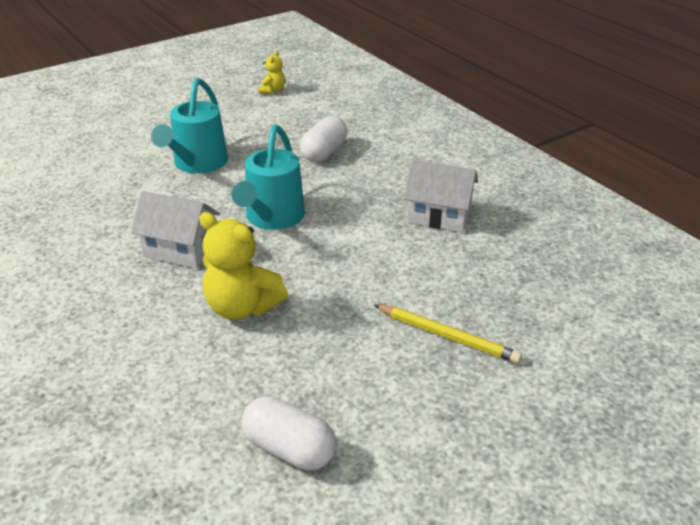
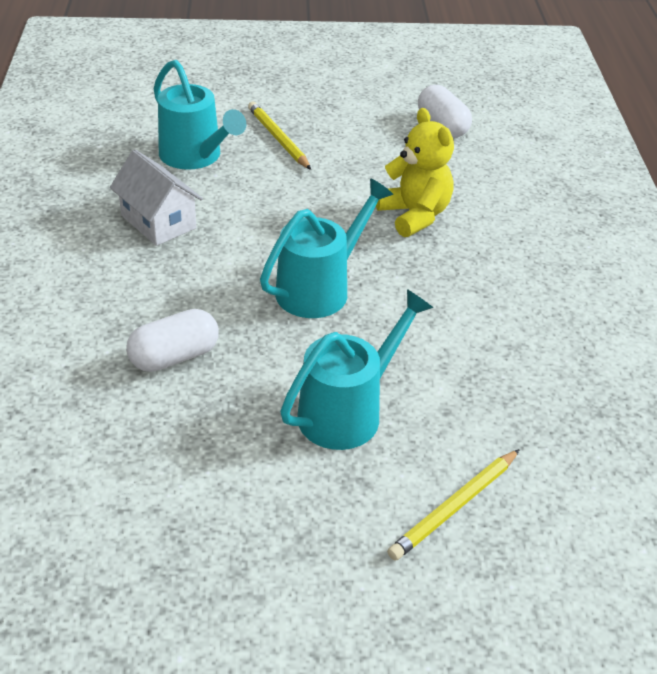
camera: 150 degrees left, 5 degrees up
white house [131,191,220,268] -> none
yellow teddy bear [259,51,285,94] -> none
none -> turquoise watering can [154,60,246,170]
none -> yellow pencil [387,449,520,561]

